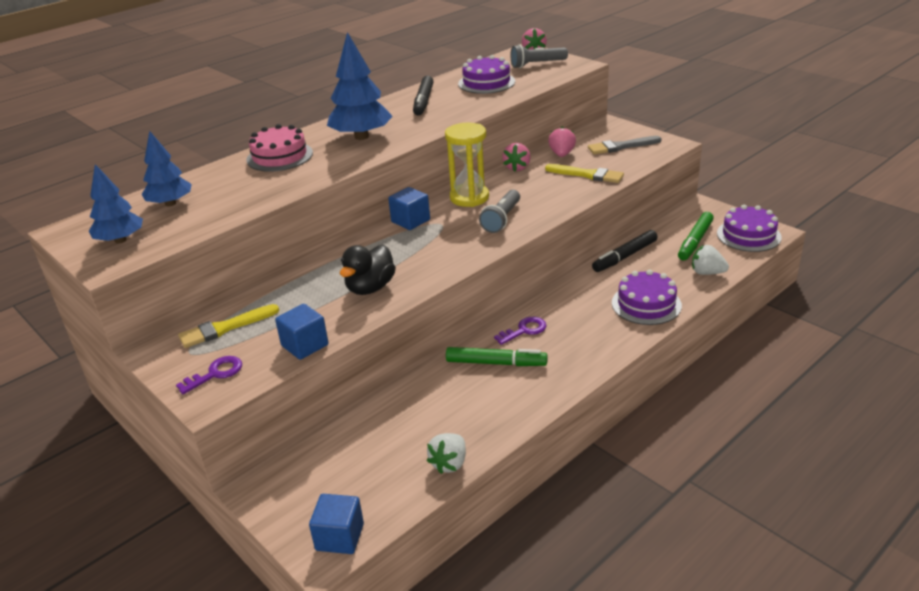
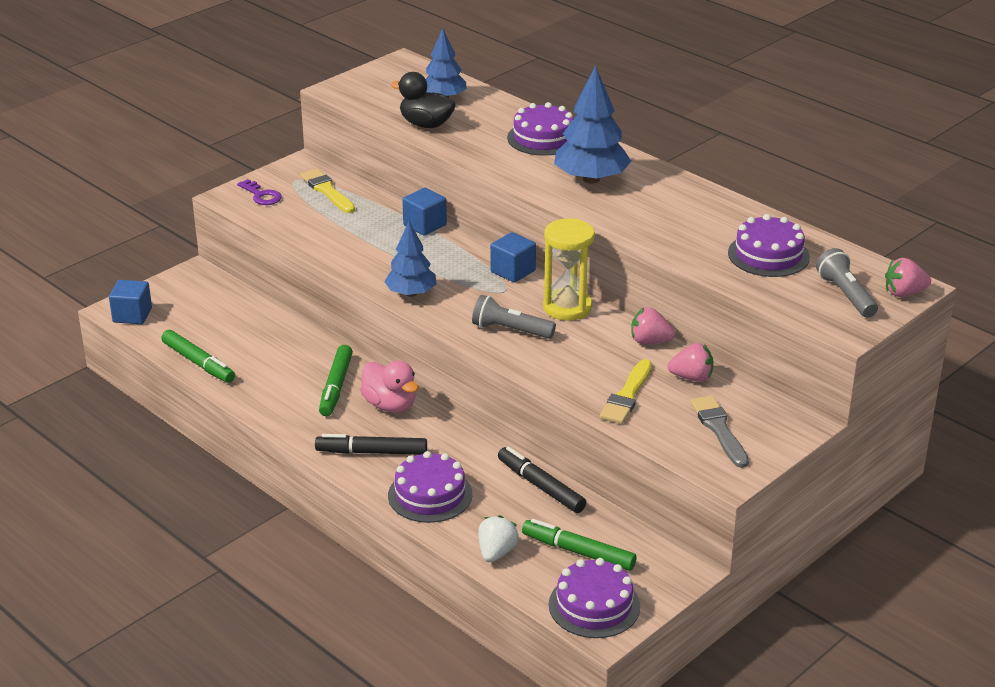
camera: 85 degrees right, 0 degrees up
blue tree [89,164,143,243] -> blue tree moved to [384,221,437,297]
pink cake [246,124,313,172] -> purple cake [507,102,573,156]
blue cube [275,304,329,360] -> blue cube moved to [402,188,447,236]
black duck [340,245,396,295] -> black duck moved to [391,72,456,128]
black marker [413,76,434,116] -> black marker moved to [315,434,427,455]
white strawberry [427,433,466,474] -> green marker [161,330,235,383]
purple key [494,317,547,345] -> pink duck [360,361,418,413]

